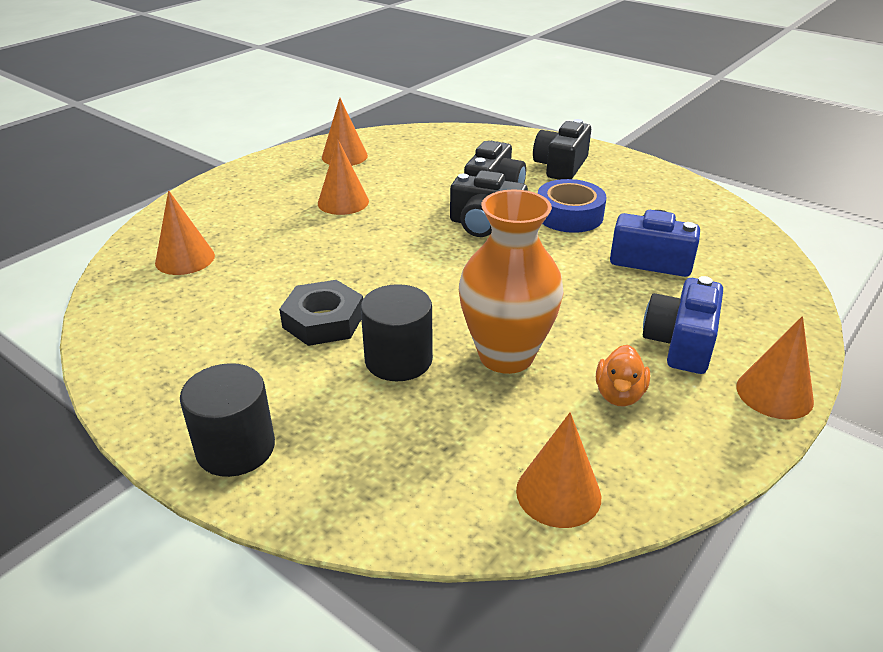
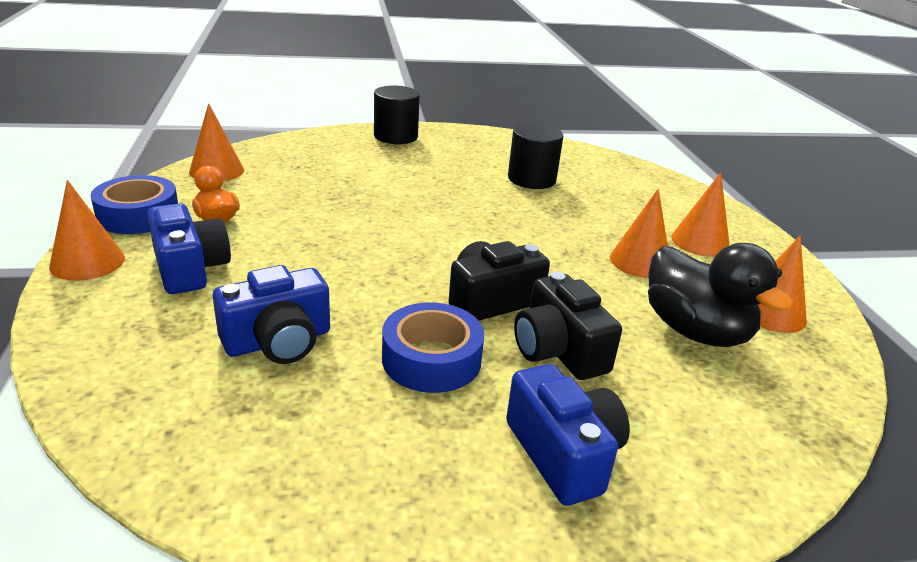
camera: 130 degrees right, 5 degrees down
orange cone [155,190,215,275] -> orange cone moved to [671,172,730,257]
black nut [279,280,363,346] -> none
black cylinder [361,284,433,381] -> black cylinder moved to [508,123,563,189]
orange vase [459,190,564,374] -> none
black camera [533,119,591,180] -> blue camera [506,364,630,506]
none -> blue tape [90,175,178,234]
none -> black duck [648,243,793,347]

